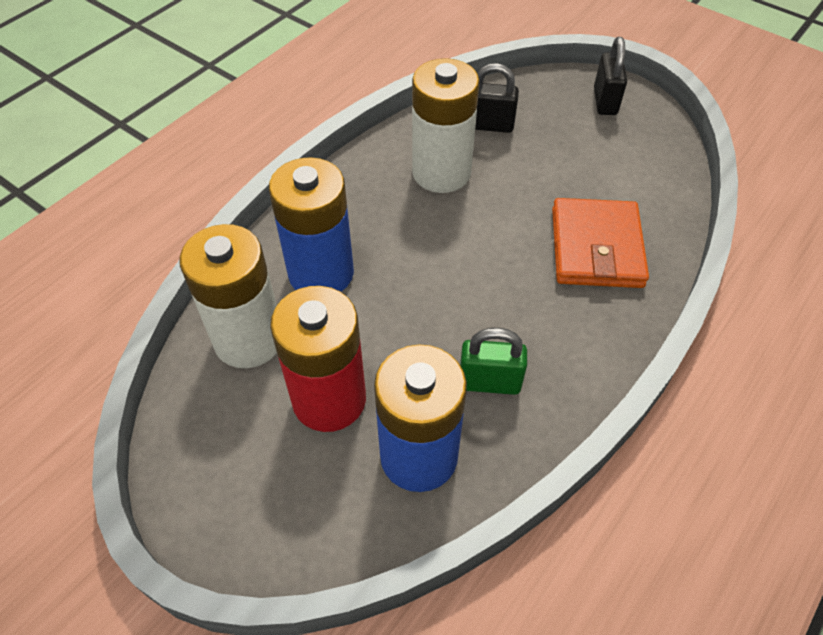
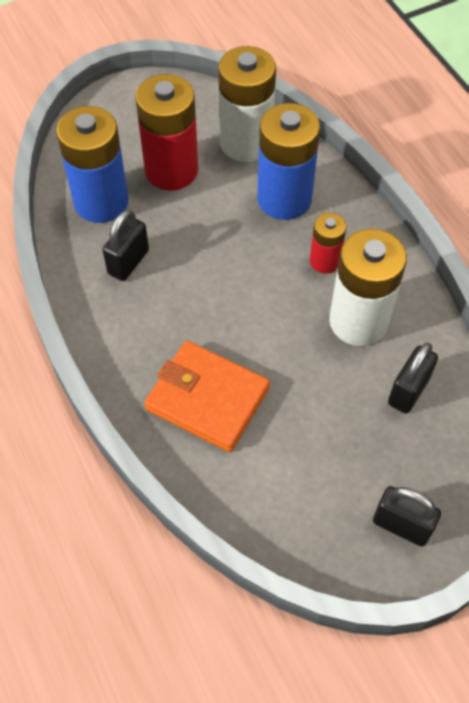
camera: 115 degrees right, 5 degrees up
green padlock [460,328,527,395] -> black padlock [103,210,149,281]
none -> red battery [310,213,347,274]

